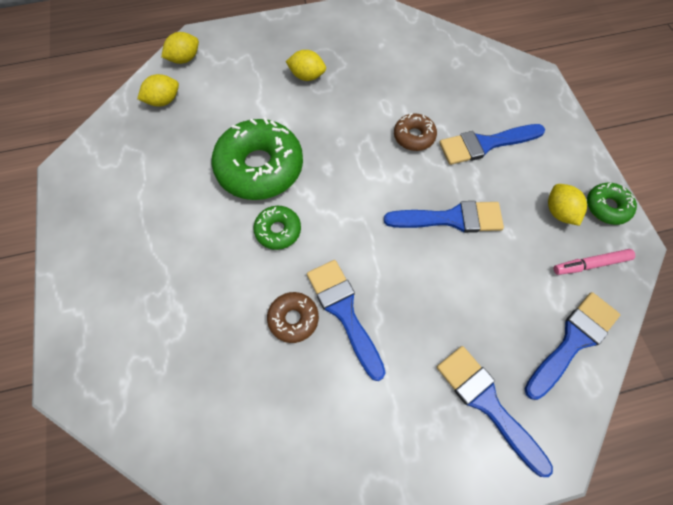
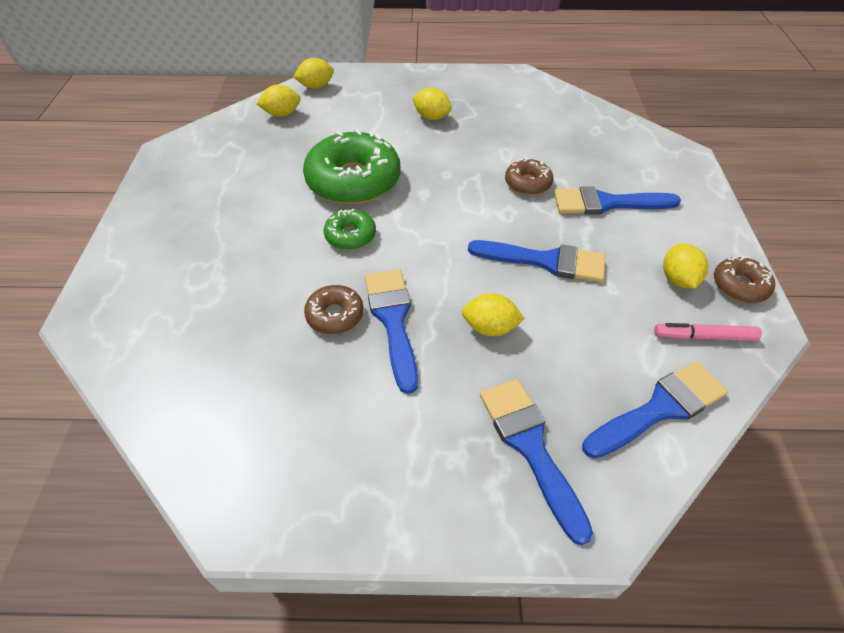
camera: 15 degrees right, 15 degrees down
green donut [587,183,637,225] -> brown donut [714,256,775,303]
none -> yellow lemon [462,293,525,337]

